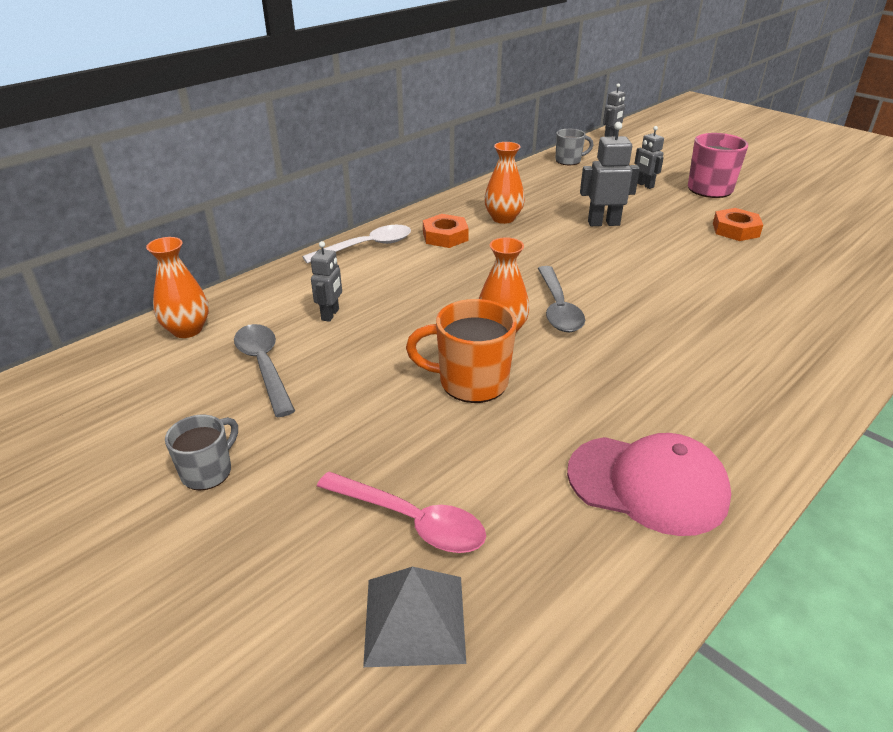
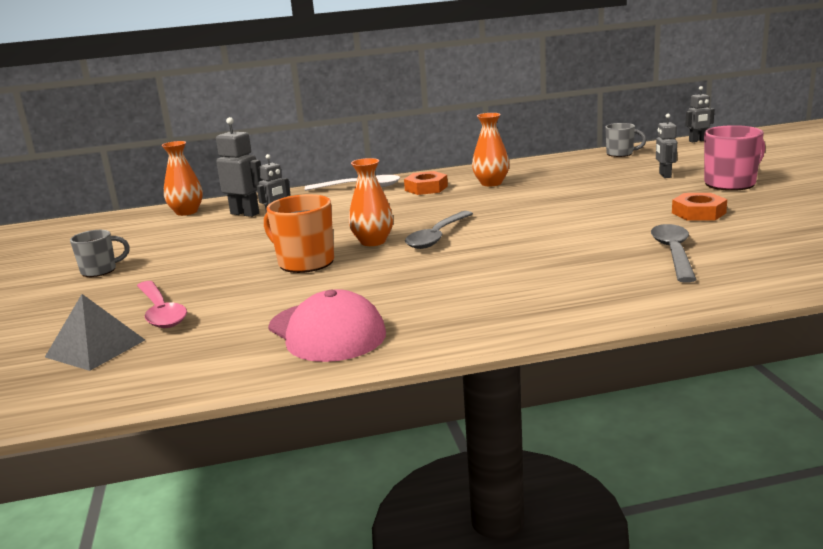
camera: 35 degrees right, 15 degrees down
grey spoon [234,324,295,417] -> grey spoon moved to [651,224,697,283]
grey robot [580,122,640,226] -> grey robot moved to [216,117,262,217]

